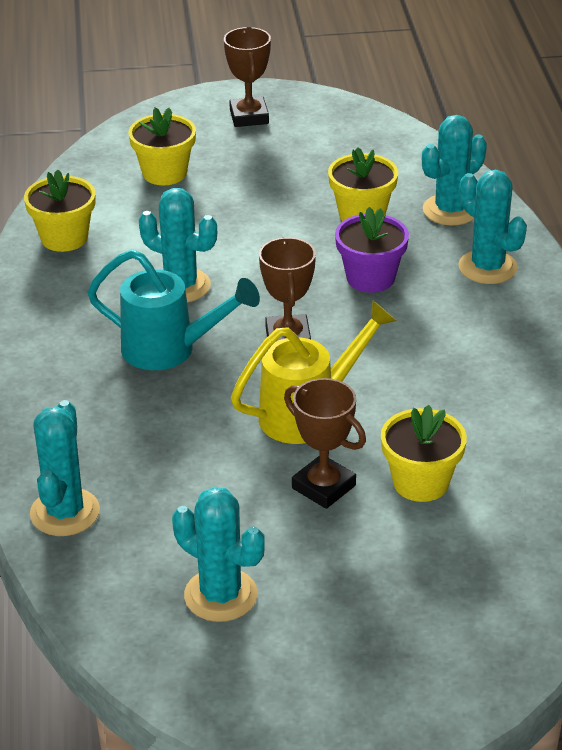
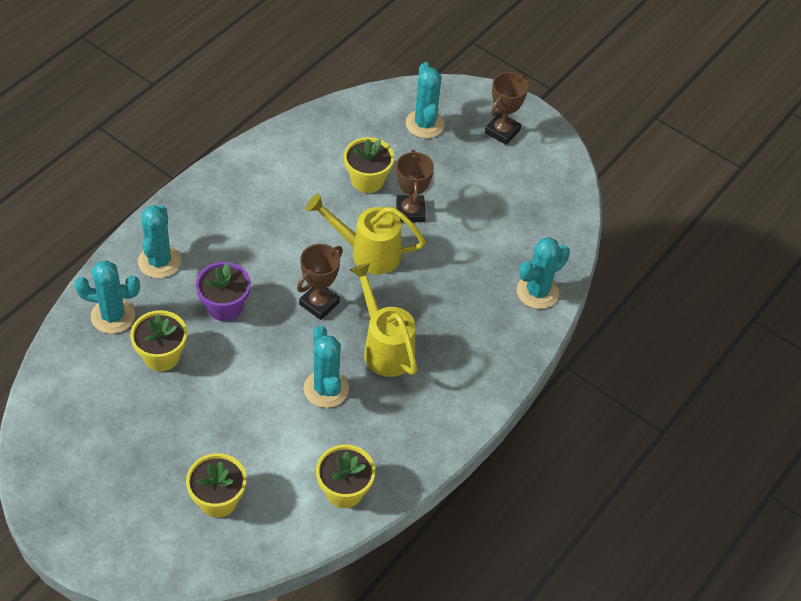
camera: 140 degrees left, 15 degrees up
turquoise watering can [87,249,260,370] -> yellow watering can [350,263,417,377]
turquoise cactus [172,487,265,622] -> turquoise cactus moved to [406,62,445,138]
brown trophy [224,27,271,127] -> brown trophy moved to [485,72,528,145]

